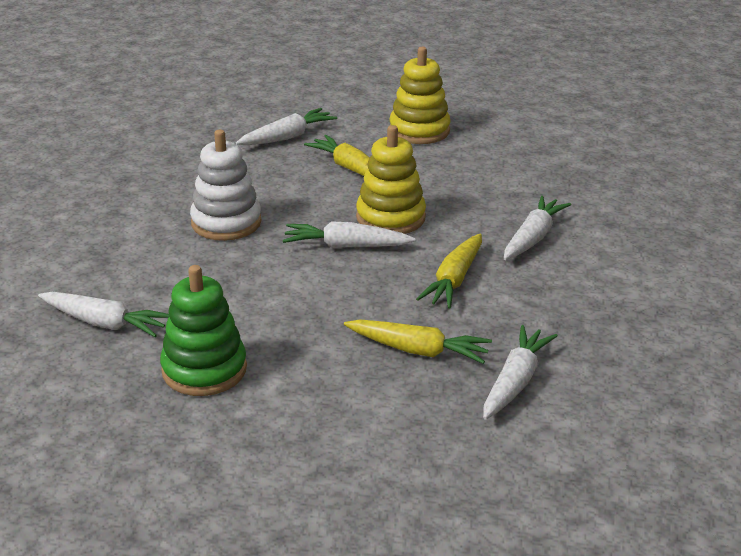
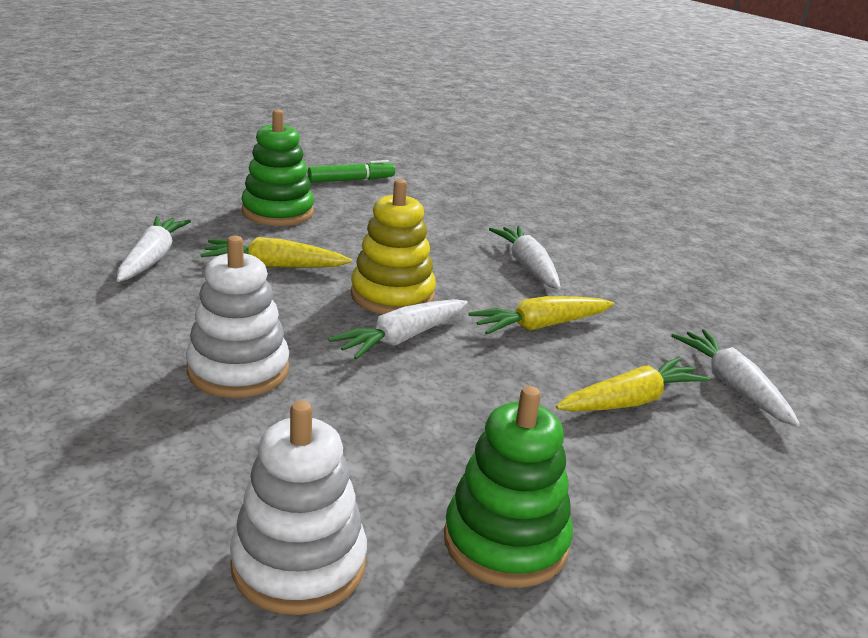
camera: 50 degrees left, 5 degrees down
white carrot [38,292,169,337] -> white stacking toy [230,401,367,615]
yellow stacking toy [390,47,450,144] -> green stacking toy [241,109,314,226]
yellow carrot [416,234,482,308] -> yellow carrot turned 90 degrees clockwise [468,296,614,334]
none -> green marker [308,160,395,182]

